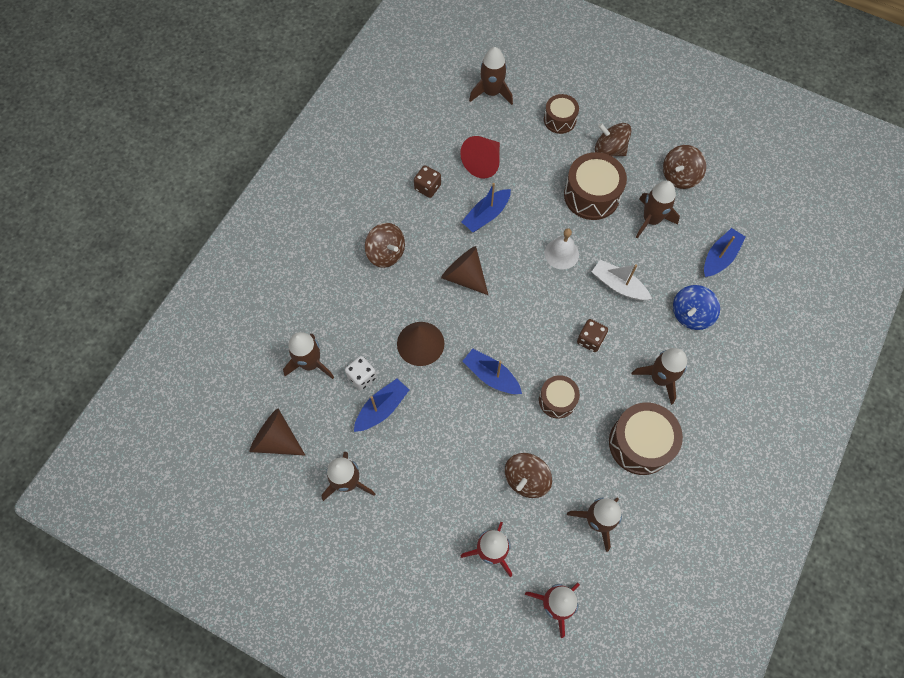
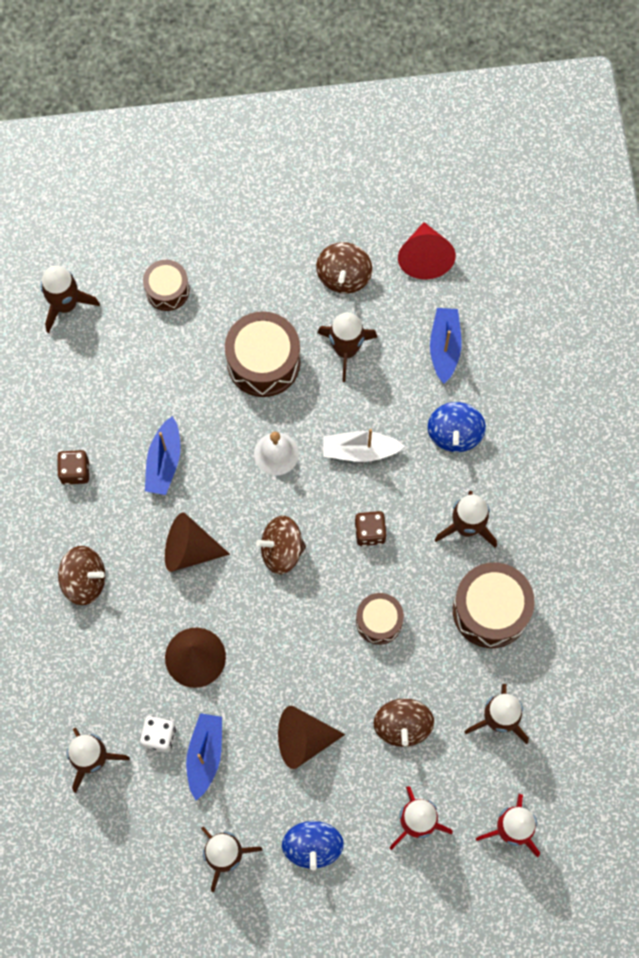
camera: 35 degrees left, 5 degrees up
brown cone [250,408,305,456] -> brown cone moved to [278,706,345,769]
red cone [460,136,500,179] -> red cone moved to [398,222,456,279]
blue boat [462,349,522,394] -> none
brown spinning top [595,123,631,156] -> brown spinning top moved to [256,516,306,575]
none -> blue spinning top [282,820,344,870]

